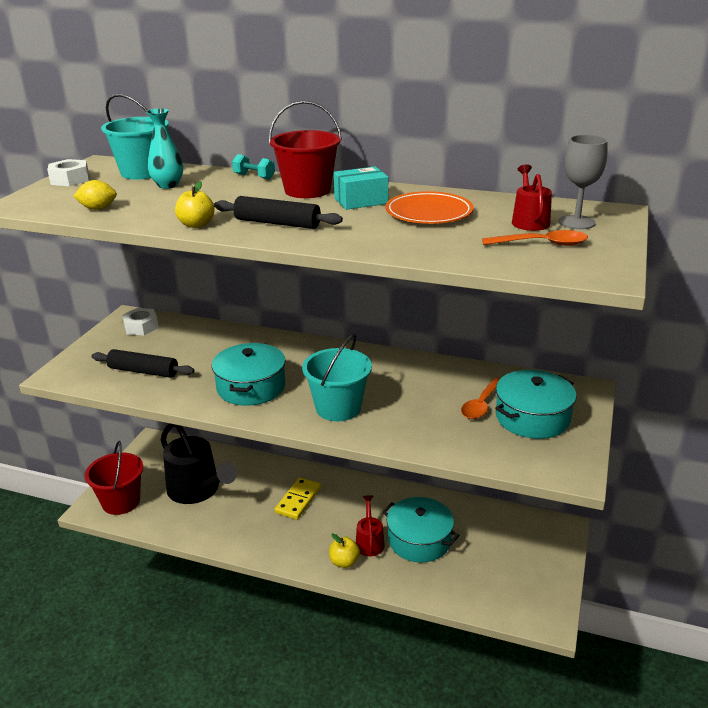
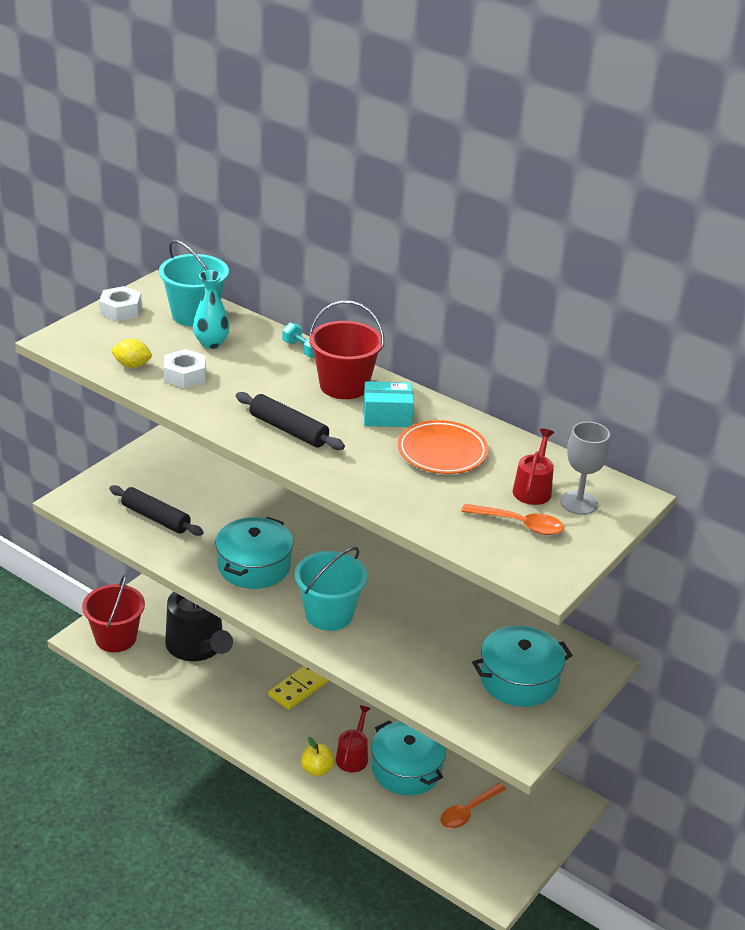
camera: 15 degrees right, 5 degrees up
white nut [122,308,159,335] -> white nut moved to [164,349,206,388]
yellow apple [175,181,215,228] -> none
orange spoon [461,378,501,419] -> orange spoon moved to [440,783,506,829]

